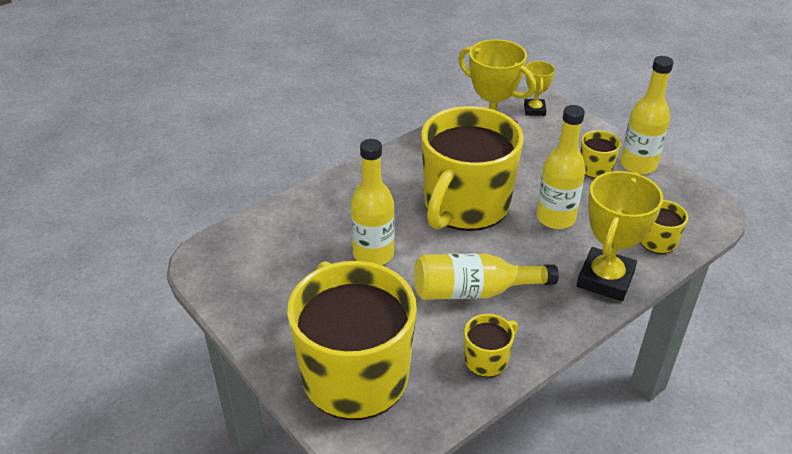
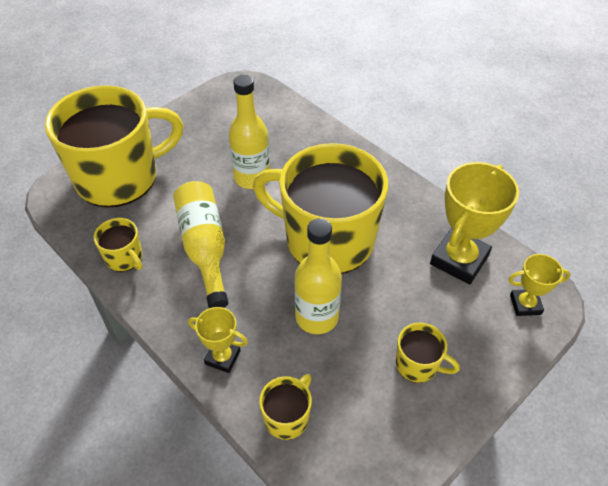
camera: 85 degrees right, 10 degrees up
yellow trophy [577,171,663,301] -> yellow trophy [188,307,248,373], size x0.55
yellow bottle [620,56,674,175] -> none

